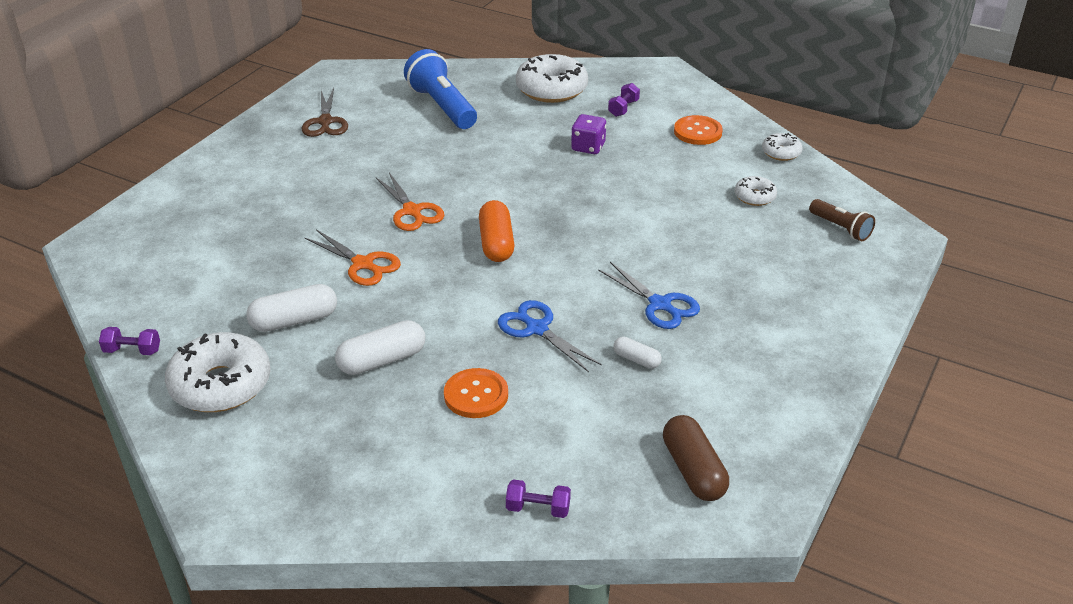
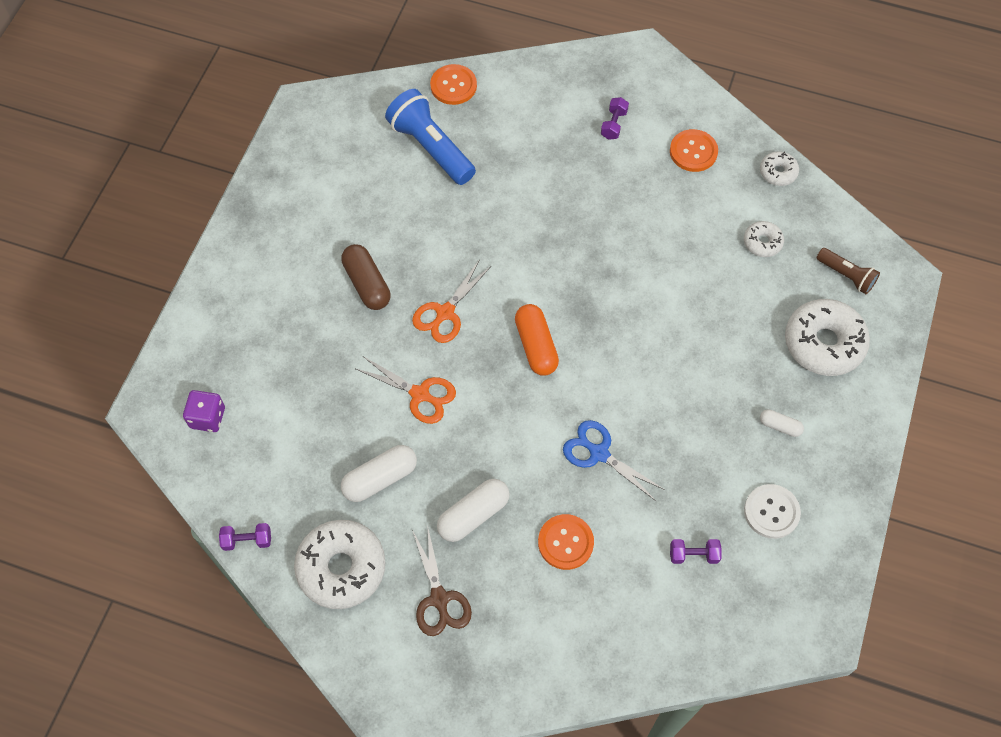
camera: 10 degrees left, 25 degrees up
brown scissors [302,88,348,137] -> brown scissors moved to [412,524,472,636]
orange scissors [376,173,444,231] -> orange scissors turned 75 degrees clockwise [412,259,492,343]
purple dumbbell [506,479,571,518] -> purple dumbbell moved to [670,539,722,564]
white donut [516,54,588,103] -> white donut moved to [785,299,870,376]
purple dice [571,114,606,154] -> purple dice moved to [183,390,225,432]
blue scissors [598,262,700,329] -> none
white capsule [613,337,662,369] -> white capsule moved to [760,409,804,437]
brown capsule [663,415,729,501] -> brown capsule moved to [341,244,391,310]
none -> orange button [430,64,477,105]
none -> white button [744,484,801,539]

